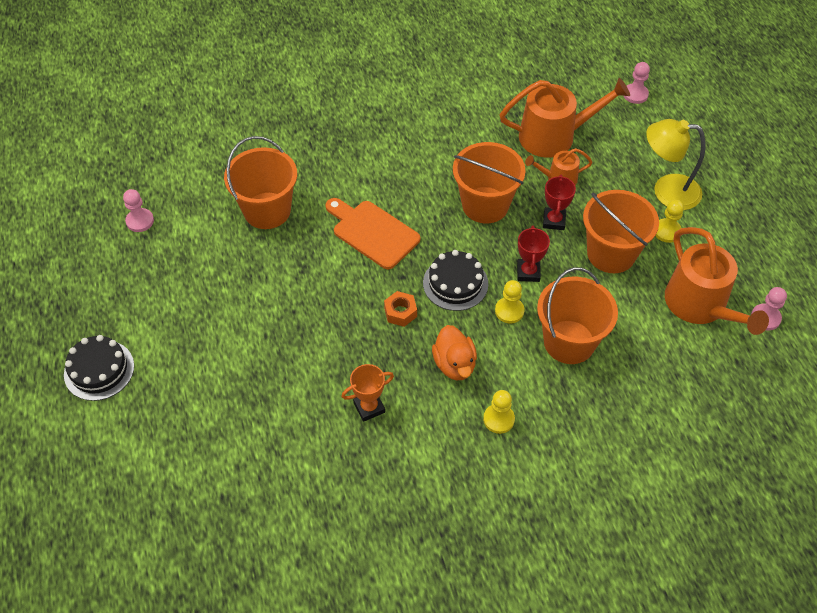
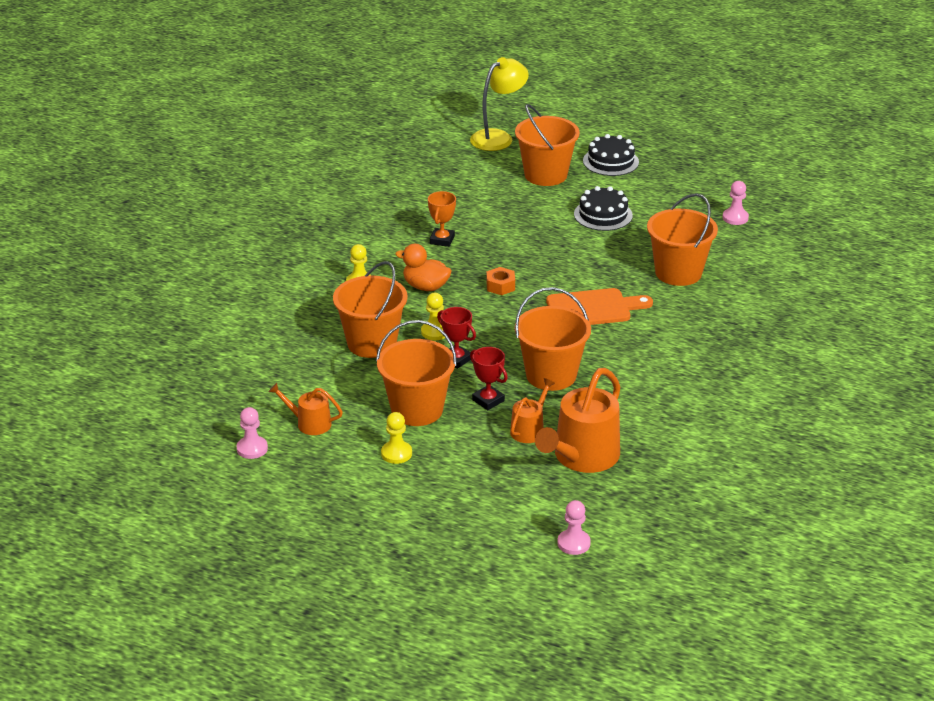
camera: 130 degrees right, 20 degrees down
black cake [423,250,488,311] -> black cake moved to [574,186,633,231]
yellow lamp [646,119,705,210] -> yellow lamp moved to [470,57,529,151]
orange watering can [665,227,769,335] -> orange watering can [269,383,343,435], size x0.53
none -> orange bucket [515,104,580,186]

